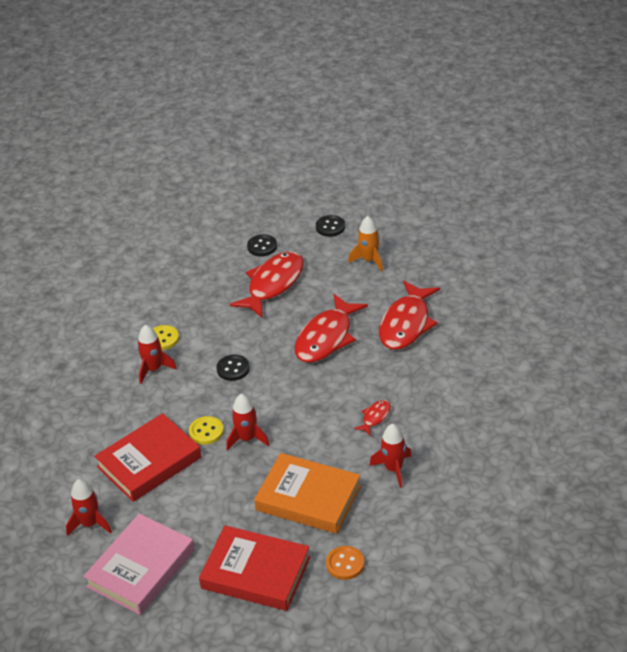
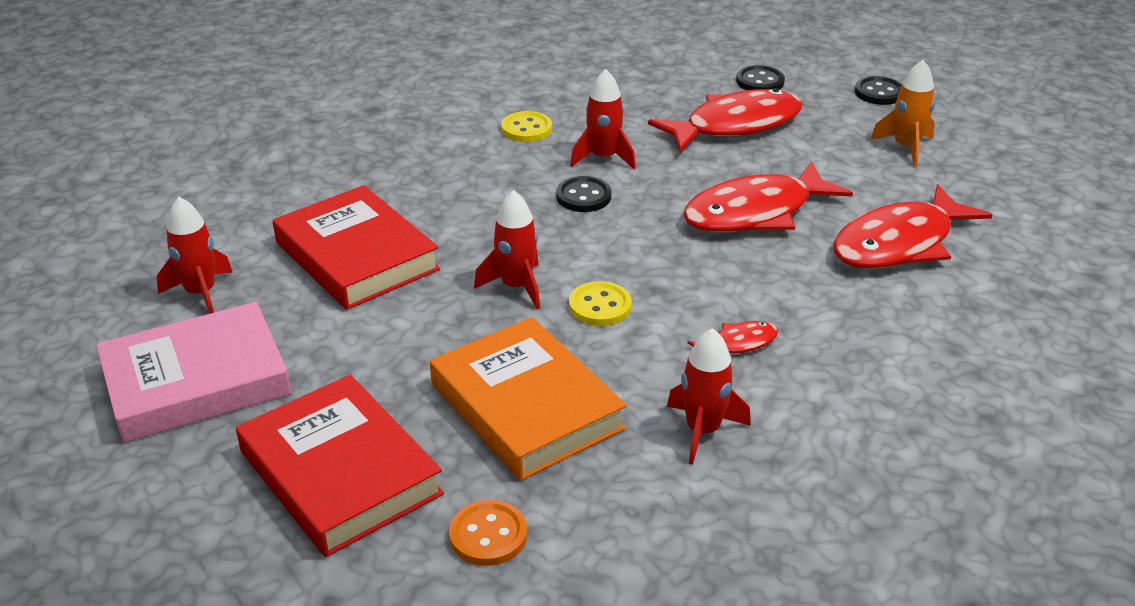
camera: 30 degrees right, 5 degrees down
red book [94,413,202,502] -> red book turned 60 degrees clockwise [273,185,440,310]
red rocket [137,325,177,384] -> red rocket moved to [570,69,636,169]
yellow button [189,416,224,445] -> yellow button moved to [569,281,632,326]

